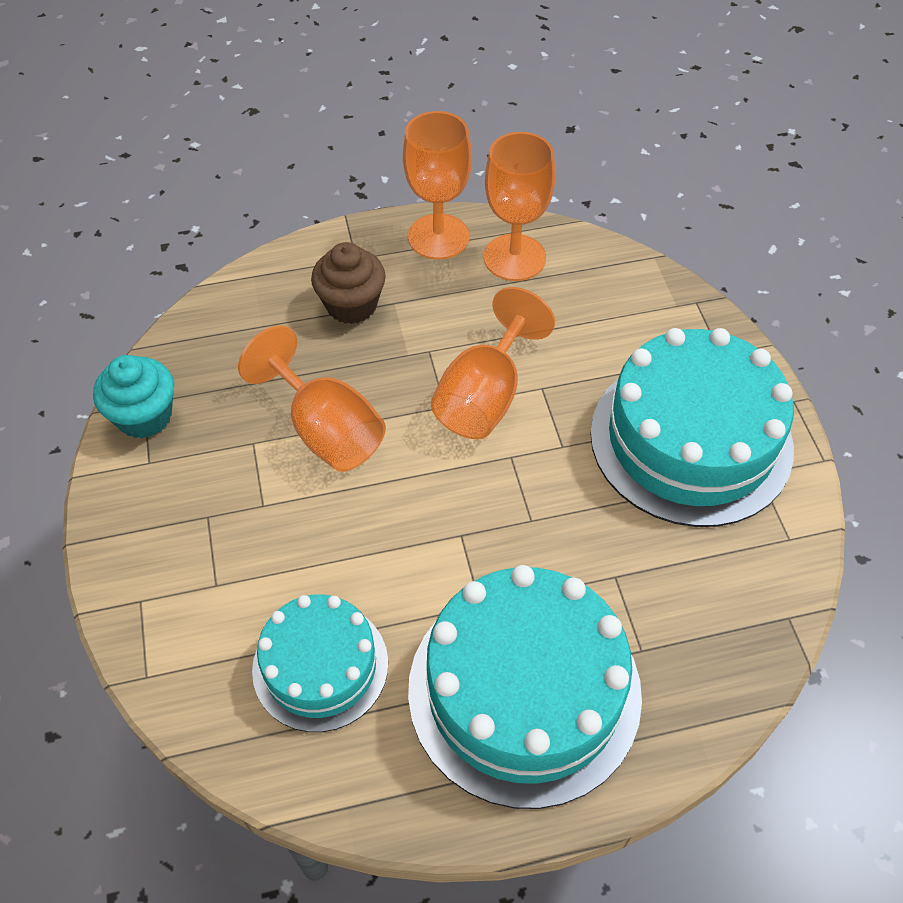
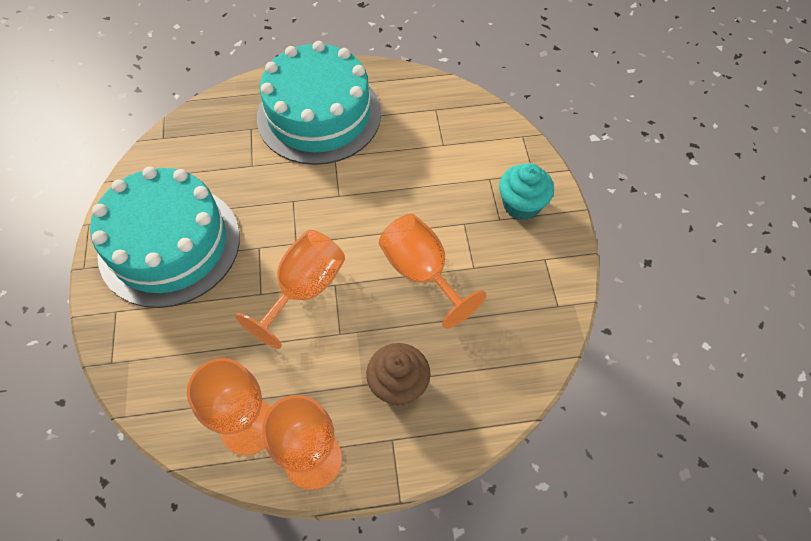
camera: 175 degrees left, 5 degrees up
turquoise cupcake [93,355,174,439] -> turquoise cupcake moved to [499,163,554,220]
turquoise cake [252,595,388,732] -> none

